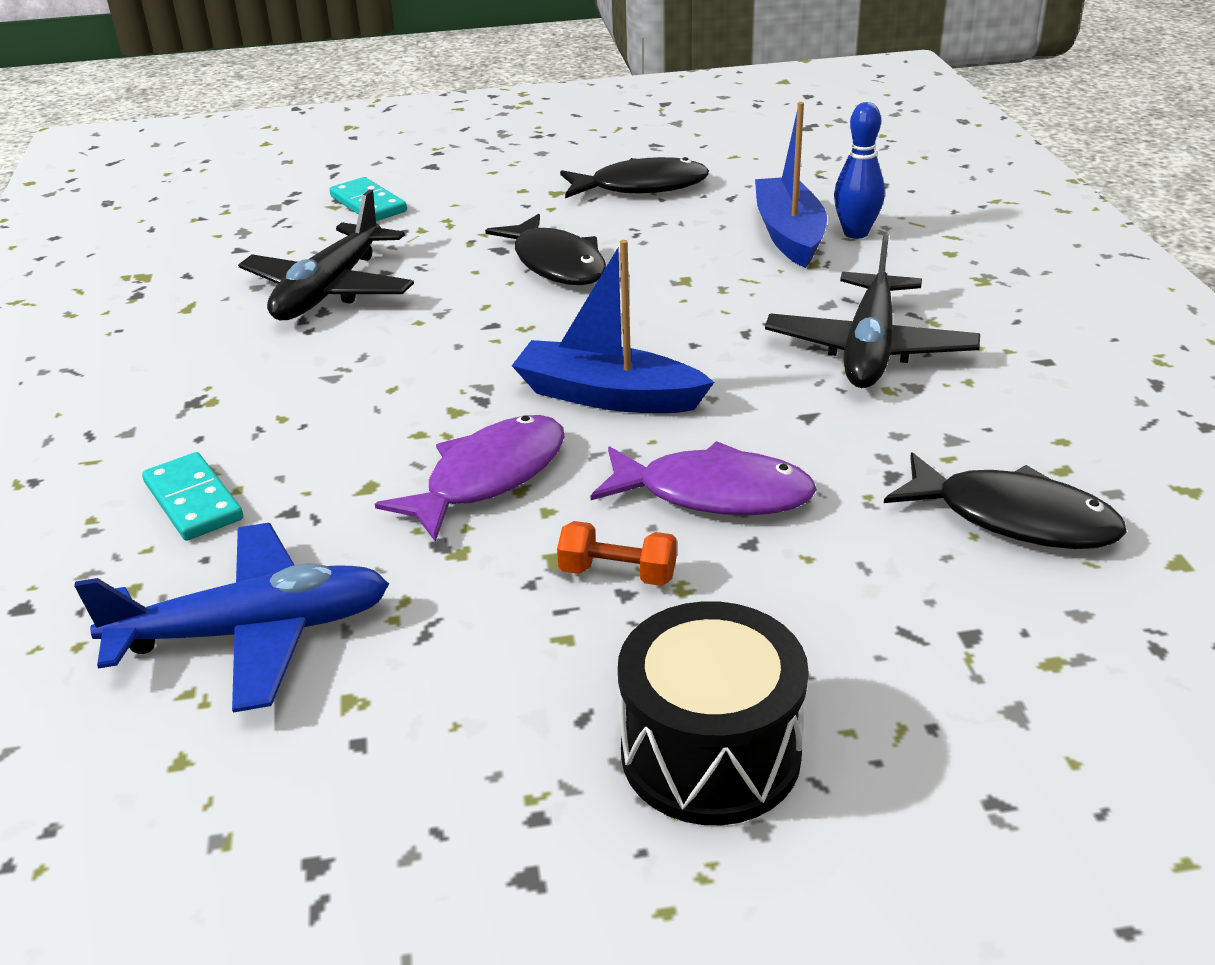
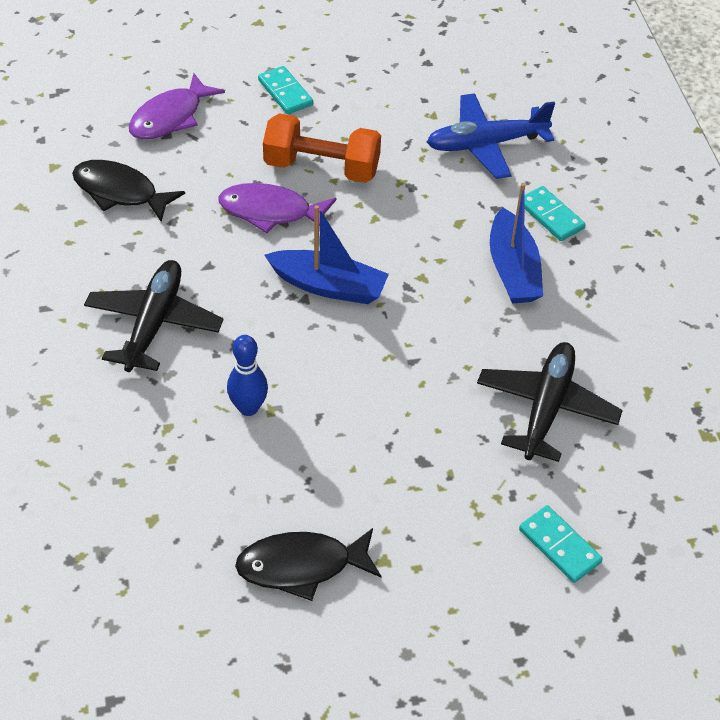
camera: 175 degrees right, 15 degrees up
purple fish [375,415,565,542] -> purple fish moved to [129,73,225,139]
black fish [485,214,606,285] -> none
orange dumbbell [557,521,677,586] -> orange dumbbell [263,113,381,183], size x2.06
black drum [618,601,809,825] -> turquoise domino [258,66,313,114]
blue boat [755,102,827,268] -> blue boat moved to [490,183,543,304]
blue bowling pin [834,102,885,239] -> blue bowling pin moved to [227,335,268,416]

